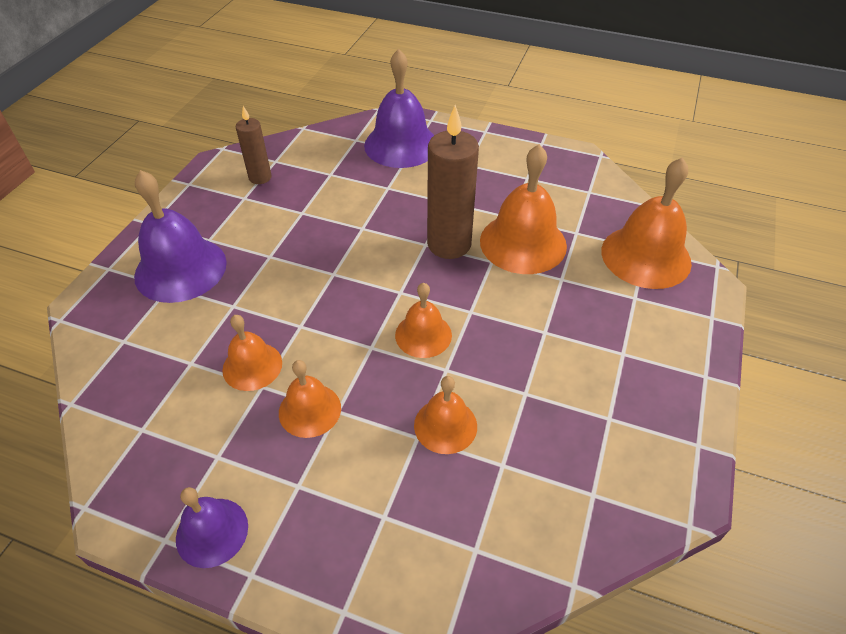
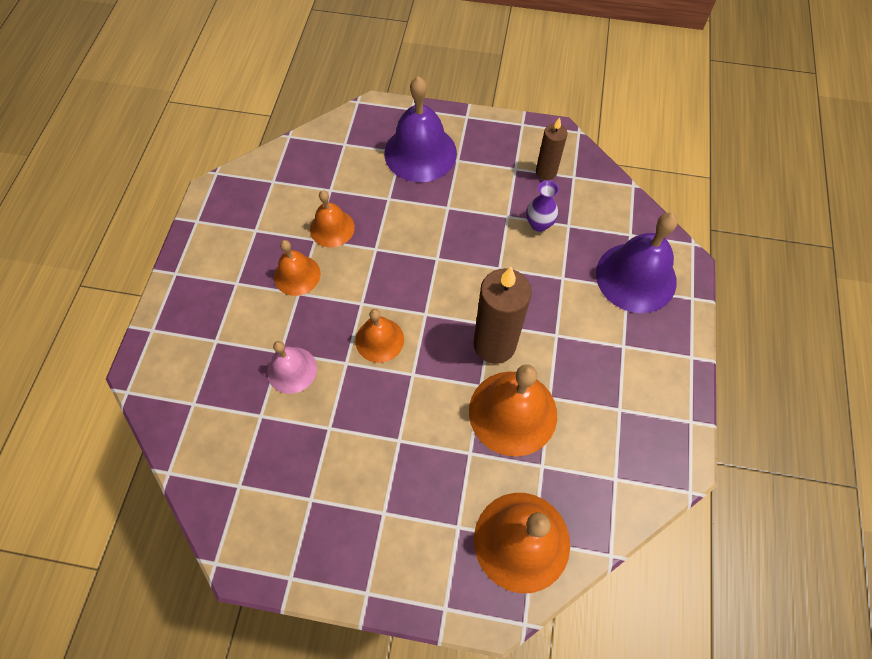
camera: 80 degrees right, 15 degrees up
purple bell [176,487,248,568] -> none
orange bell [414,376,477,454] -> pink bell [267,341,317,394]
none -> purple vase [526,180,559,232]

